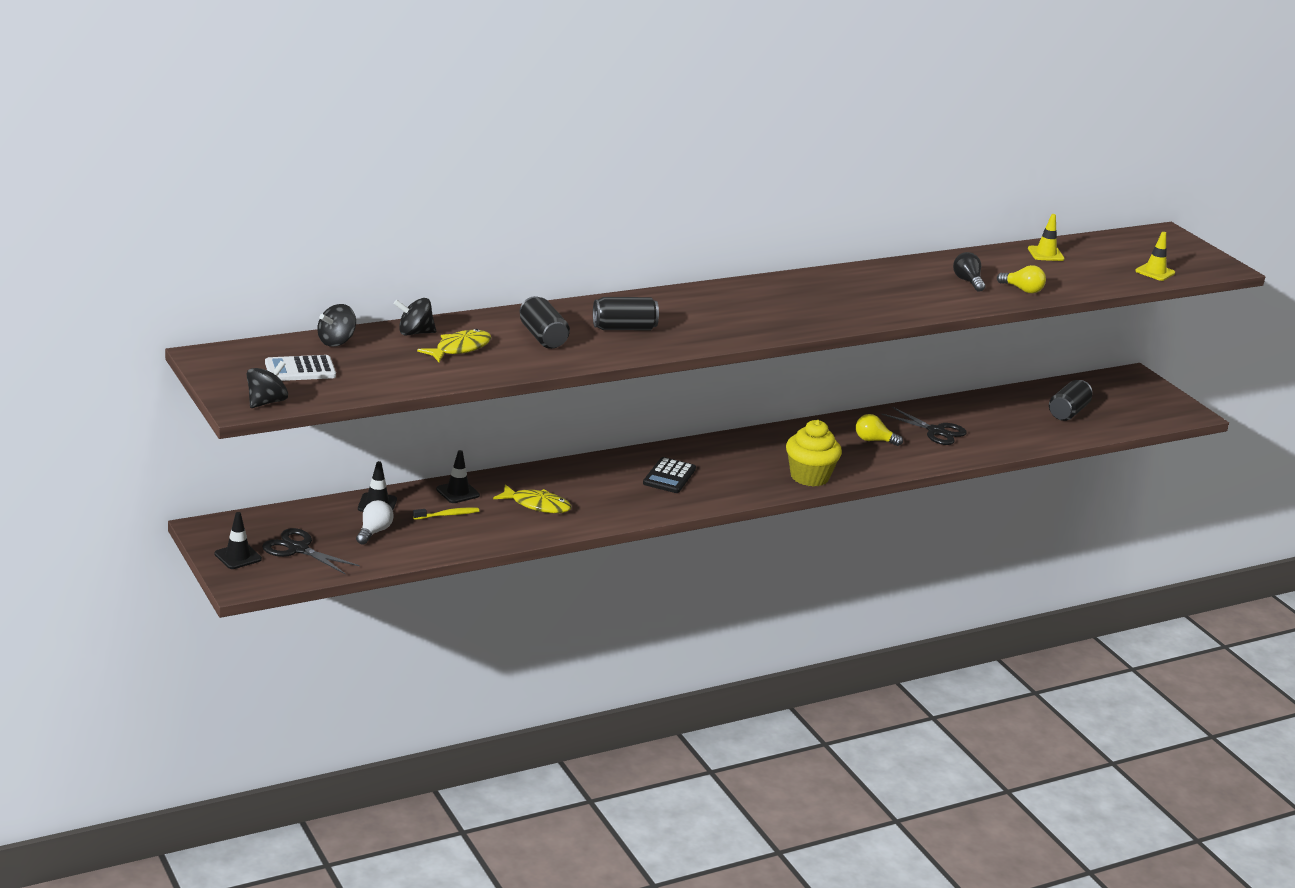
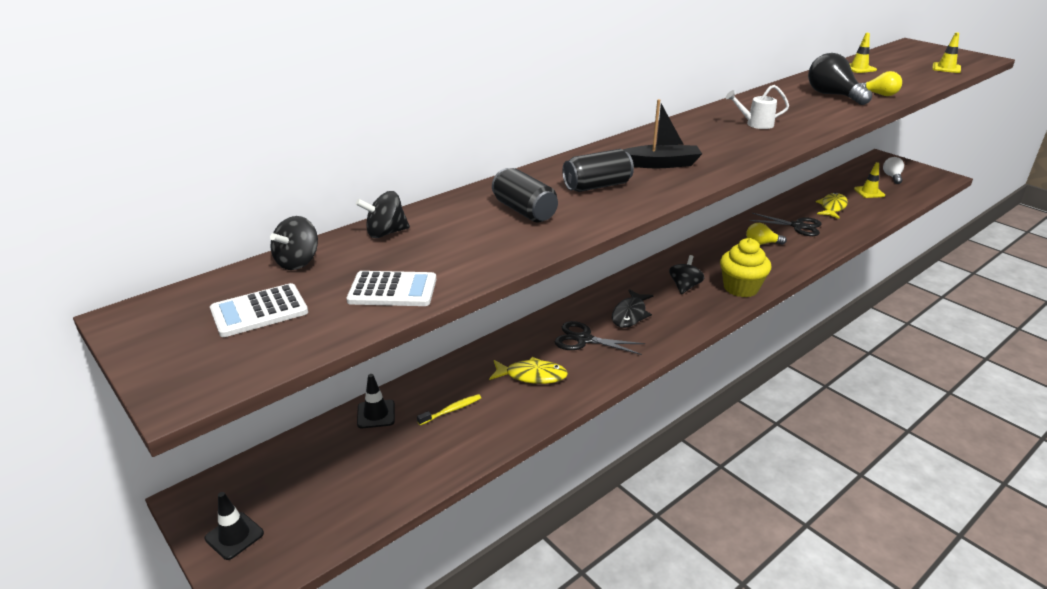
camera: 10 degrees left, 5 degrees up
black spinning top [247,361,288,408] -> black spinning top moved to [669,255,705,294]
black scissors [262,528,360,574] -> black scissors moved to [555,321,645,355]
white light bulb [356,500,394,545] -> white light bulb moved to [883,157,904,184]
yellow fish [417,329,491,362] -> yellow fish moved to [816,193,848,219]
black traffic cone [436,450,480,503] -> none
black calculator [643,457,696,493] -> black fish [612,289,654,328]
black light bulb [953,252,985,292] -> black light bulb [808,53,872,105], size x1.64
black can [1049,380,1092,421] -> yellow traffic cone [854,162,885,198]
none -> white calculator [346,271,436,306]
none -> black boat [623,99,702,168]
none -> white watering can [726,85,789,129]

